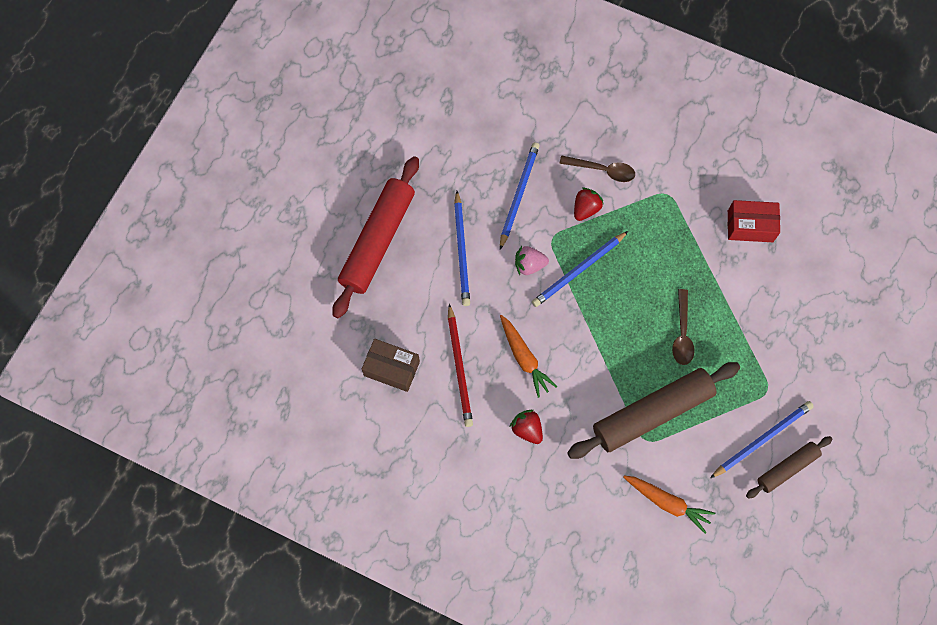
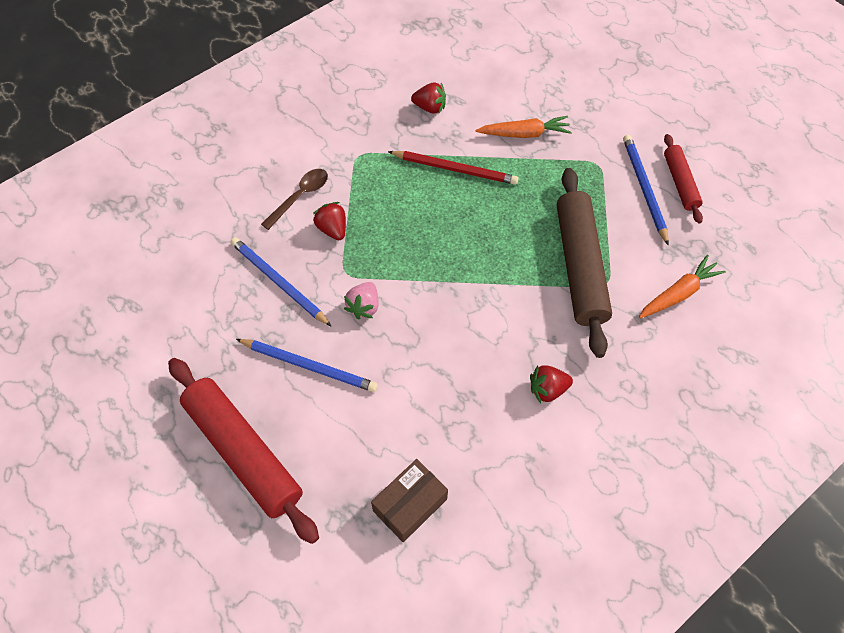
camera: 65 degrees left, 10 degrees down
red pencil [448,304,473,427] -> red pencil moved to [388,151,519,185]
orange carrot [500,315,557,398] -> orange carrot moved to [476,116,572,138]
blue pencil [532,231,628,307] -> none
brown spoon [672,289,695,365] -> none
red box [728,200,780,242] -> red strawberry [411,83,446,113]
brown rolling pin [746,436,832,499] -> red rolling pin [664,134,703,224]

